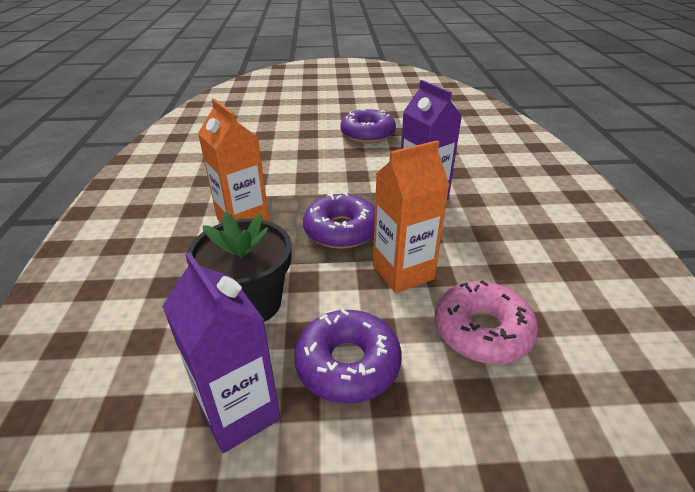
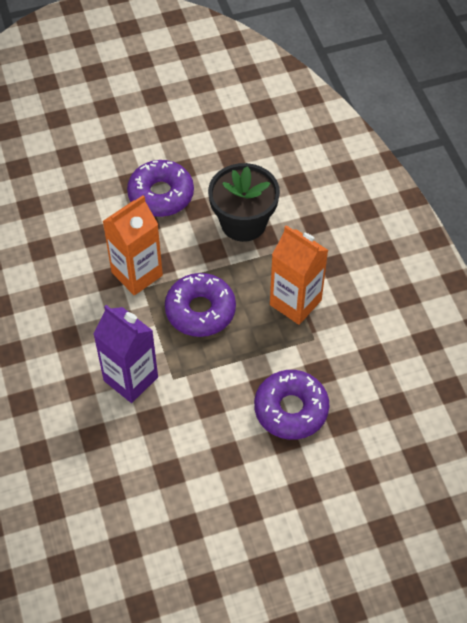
camera: 165 degrees right, 20 degrees up
purple carton [162,252,281,453] -> none
purple donut [340,108,396,143] -> purple donut moved to [254,370,329,440]
pink donut [435,280,538,364] -> none

